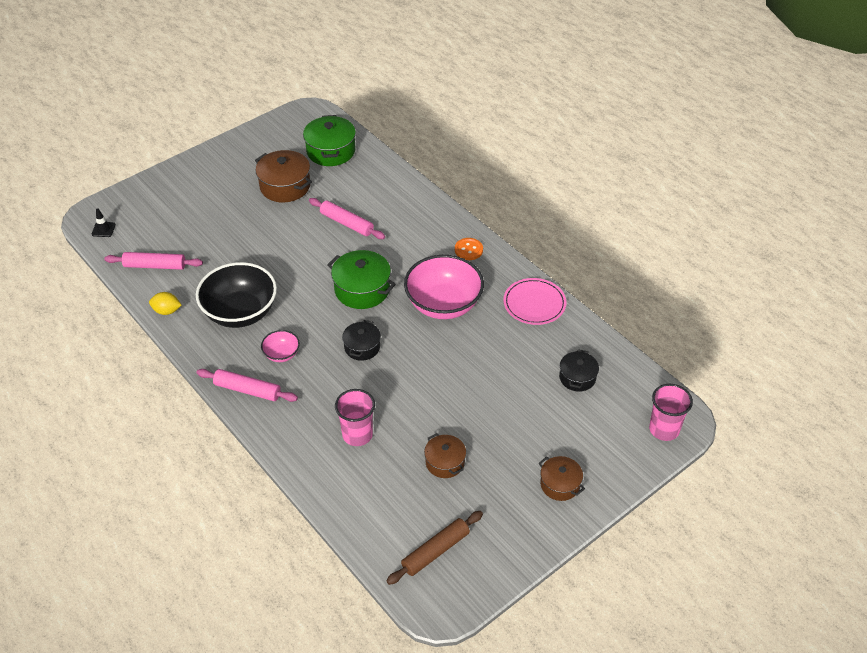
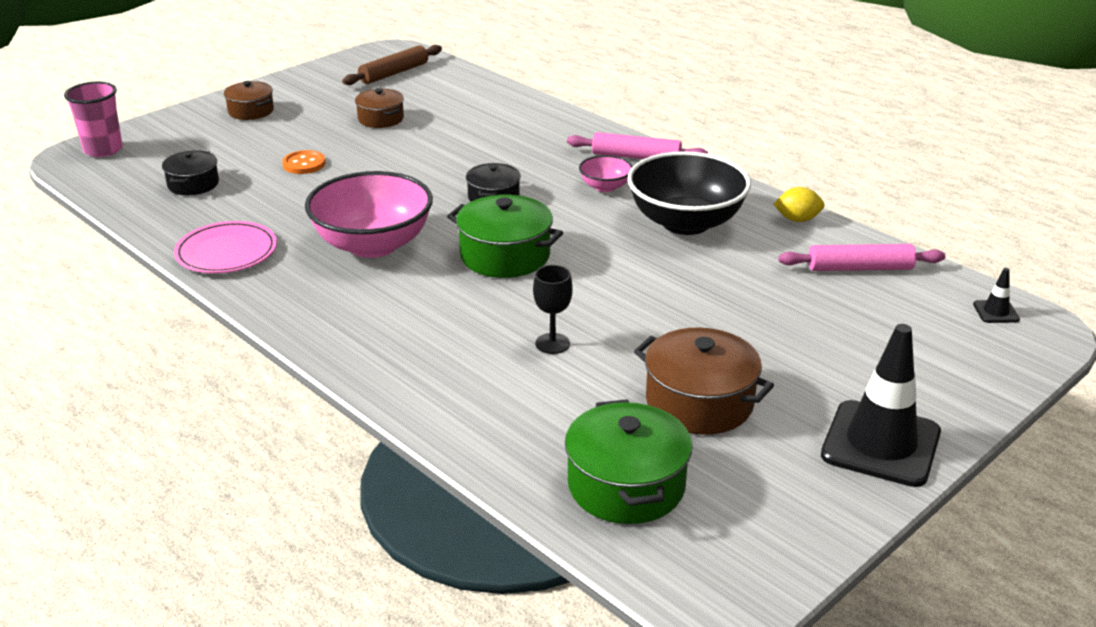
camera: 175 degrees right, 15 degrees down
pink rolling pin [309,198,385,239] -> black goblet [533,265,572,354]
pink cup [335,389,375,446] -> none
orange button [455,238,483,260] -> orange button moved to [282,150,326,174]
none -> black traffic cone [821,324,941,487]

